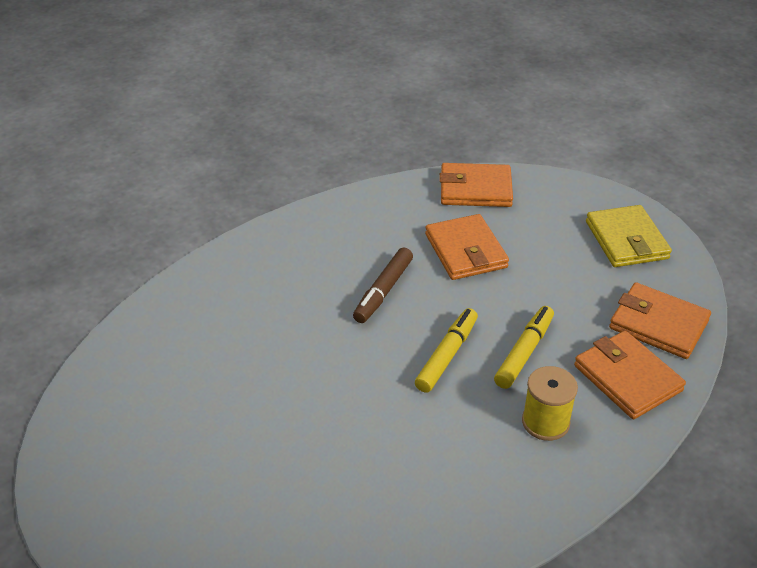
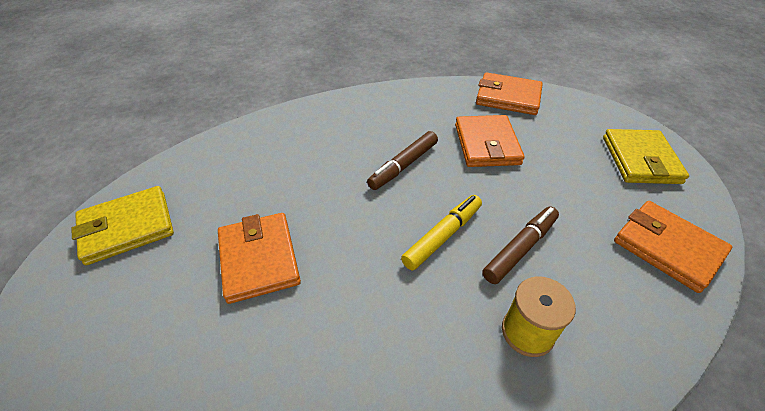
camera: 15 degrees right, 5 degrees up
yellow marker [494,306,554,389] -> brown marker [482,206,559,284]
orange wallet [574,331,686,419] -> orange wallet moved to [218,213,301,304]
none -> yellow wallet [71,186,174,265]

